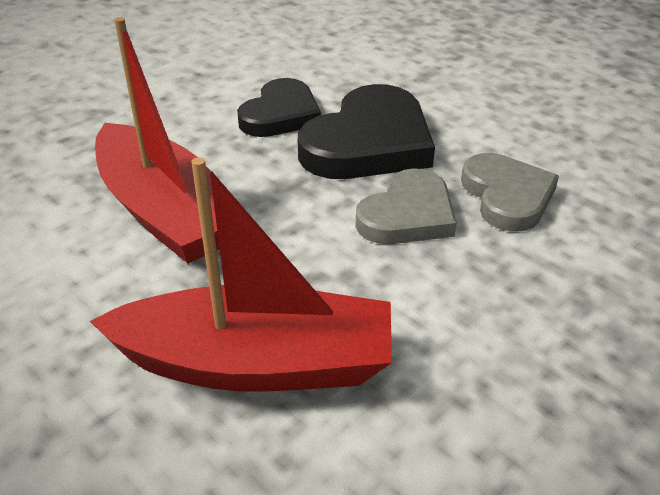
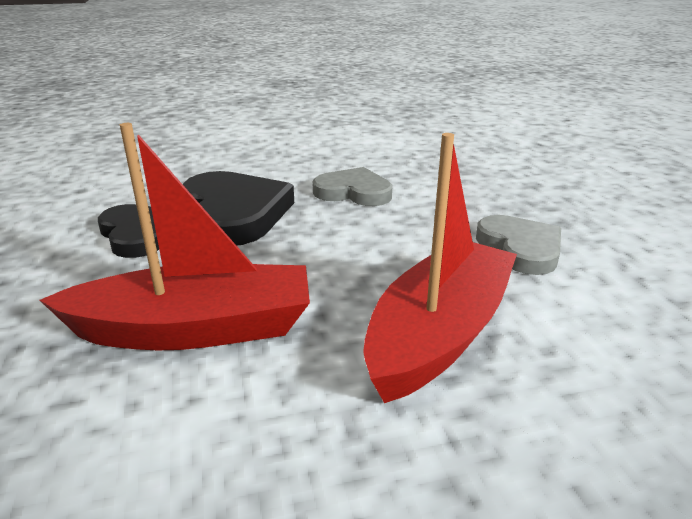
camera: 60 degrees left, 10 degrees down
grey heart [355,168,457,244] -> grey heart moved to [476,215,561,275]

